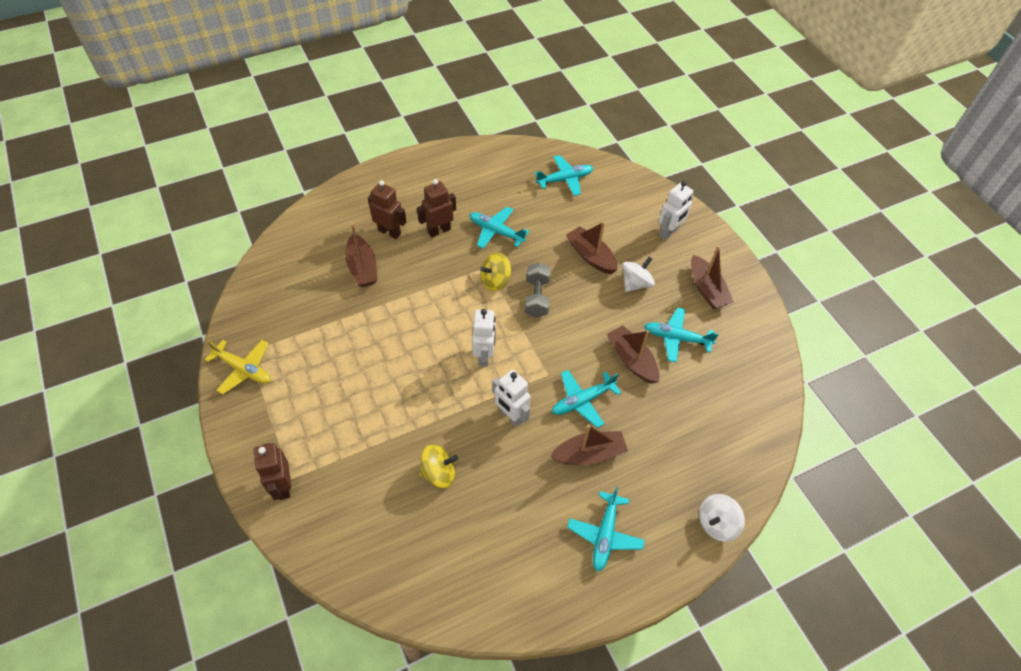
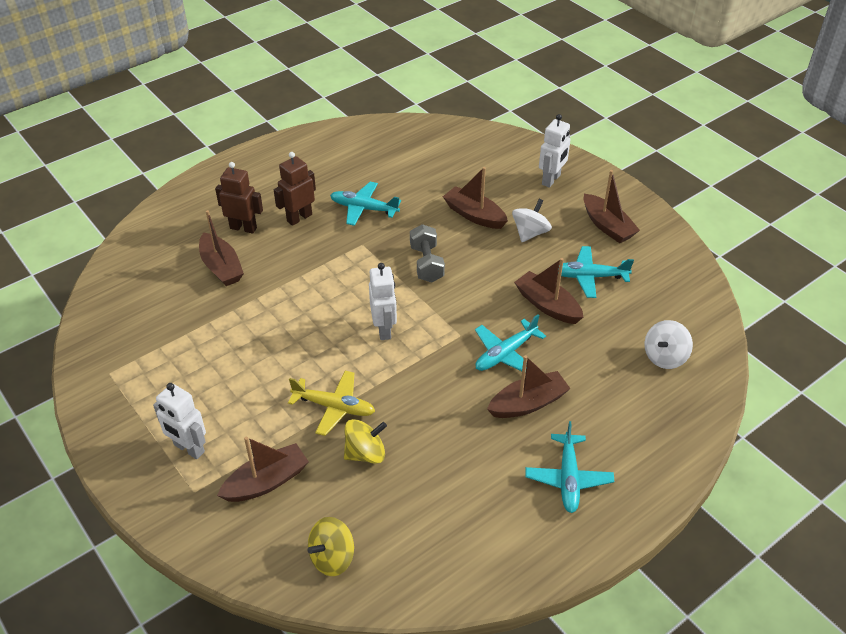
camera: 10 degrees left, 10 degrees down
yellow plane [205,340,271,394] -> yellow plane moved to [288,371,375,436]
brown robot [254,443,291,500] -> none
yellow spinning top [480,252,511,291] -> yellow spinning top moved to [308,517,354,576]
white robot [492,370,531,427] -> white robot moved to [153,383,206,459]
turquoise plane [534,155,593,196] -> none
white spinning top [699,494,745,542] -> white spinning top moved to [644,320,693,369]
none -> brown boat [217,437,309,502]

